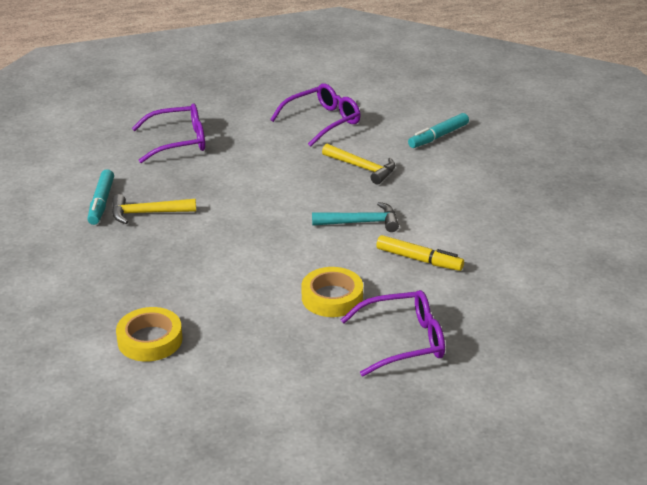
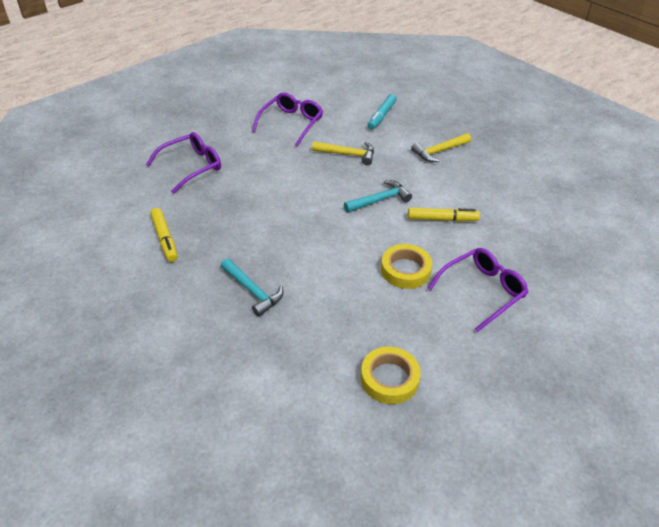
camera: 25 degrees left, 10 degrees up
turquoise marker [87,169,114,225] -> yellow marker [150,208,178,262]
yellow hammer [112,194,196,224] -> yellow hammer moved to [411,133,471,162]
yellow tape [116,307,183,361] -> yellow tape moved to [361,347,421,404]
none -> turquoise hammer [221,258,283,317]

